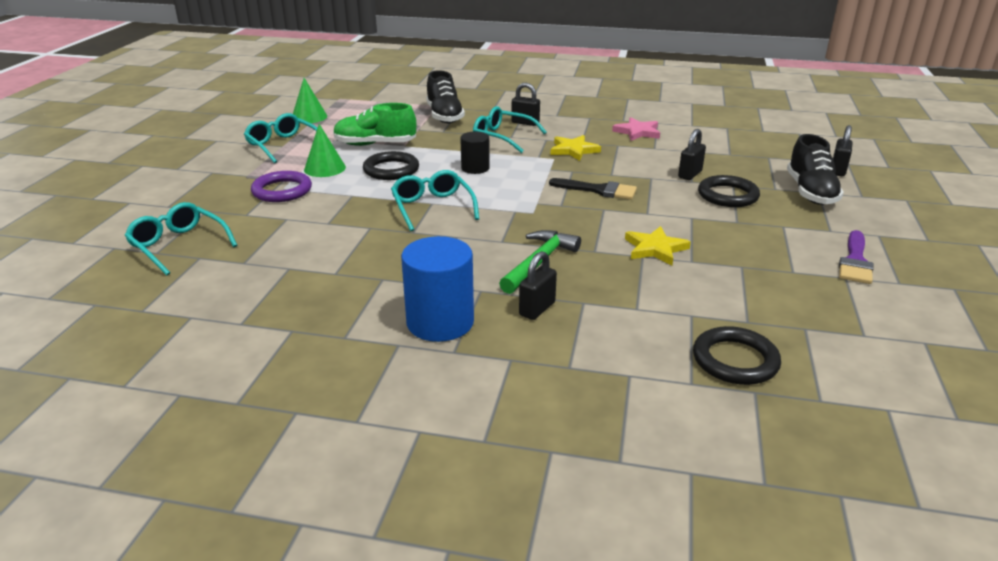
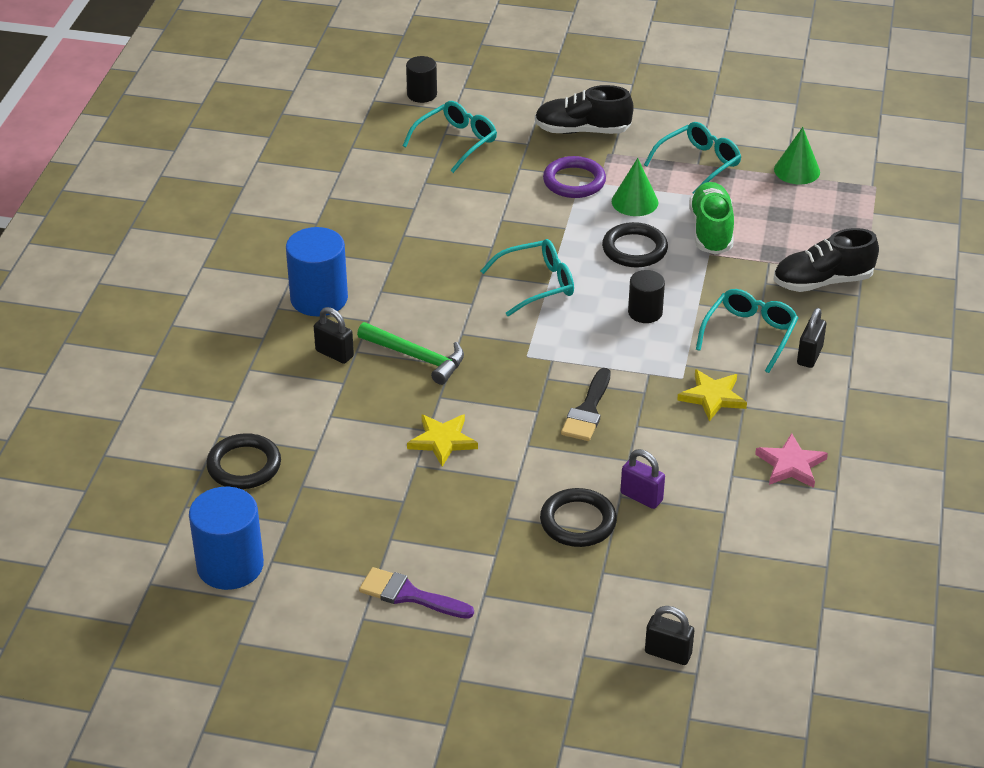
camera: 90 degrees right, 10 degrees up
black padlock [678,129,706,180] -> purple padlock [620,449,665,509]
black shoe [787,134,844,205] -> black shoe moved to [535,85,634,134]
none -> blue cylinder [189,487,264,590]
none -> black cylinder [406,56,437,103]

